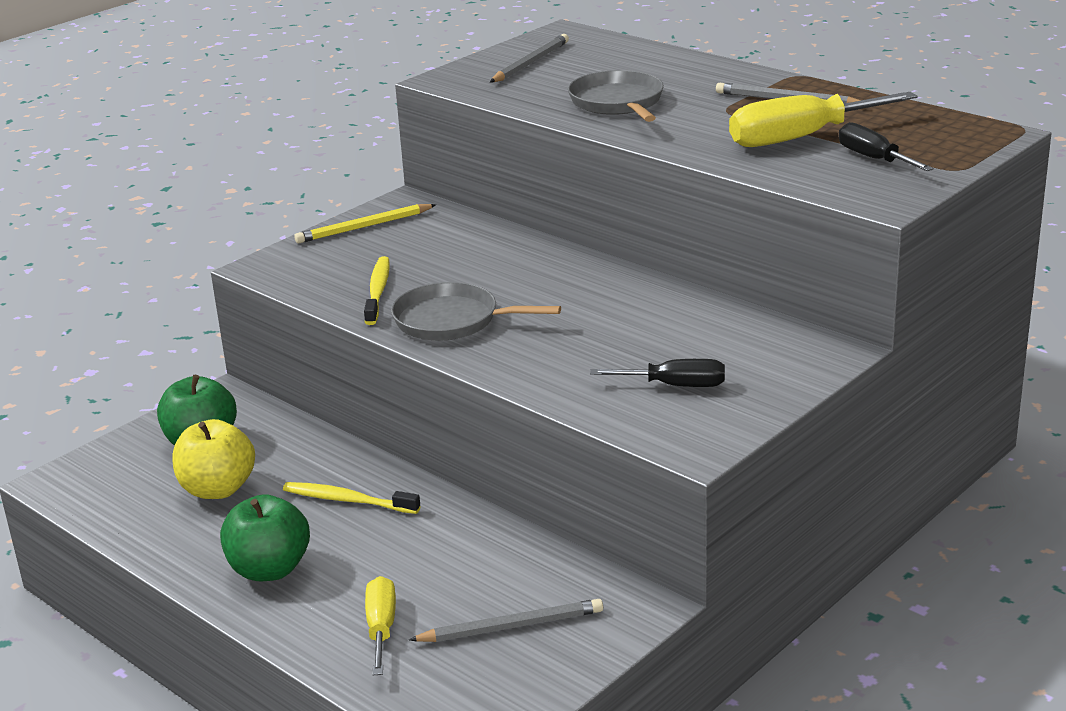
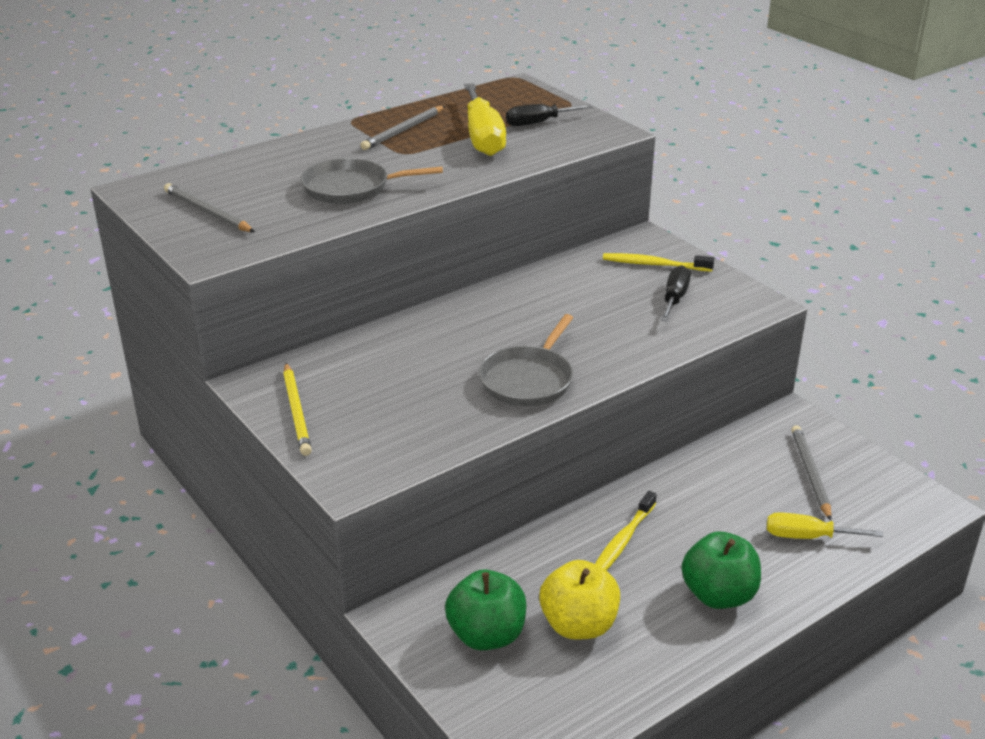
camera: 80 degrees left, 5 degrees up
yellow toothbrush [364,256,390,325] -> yellow toothbrush moved to [603,253,714,272]

